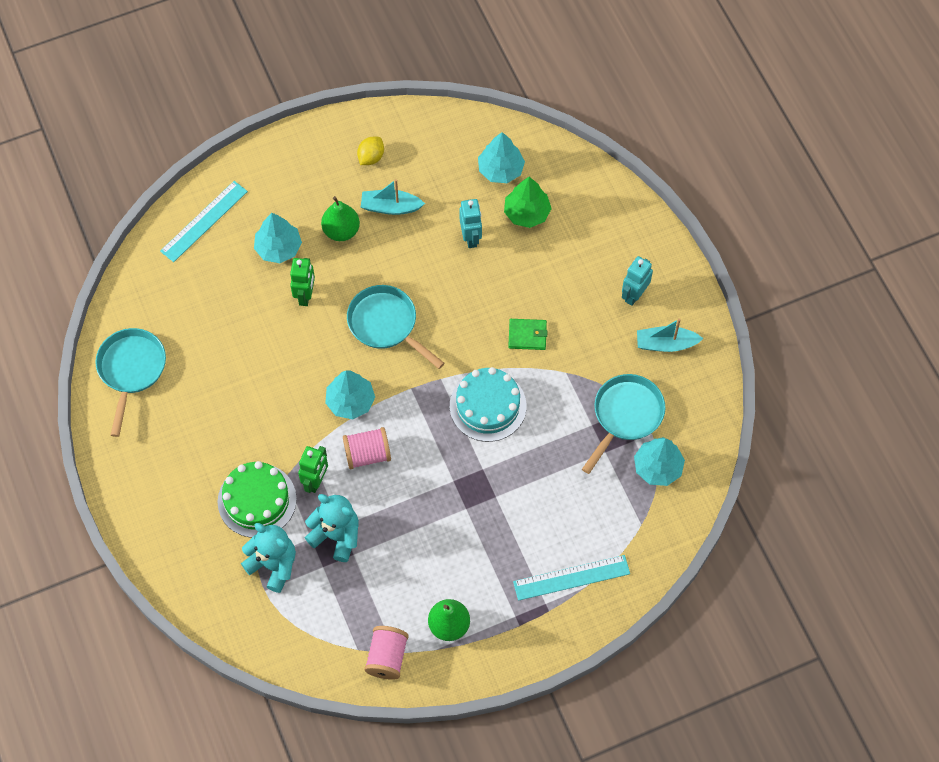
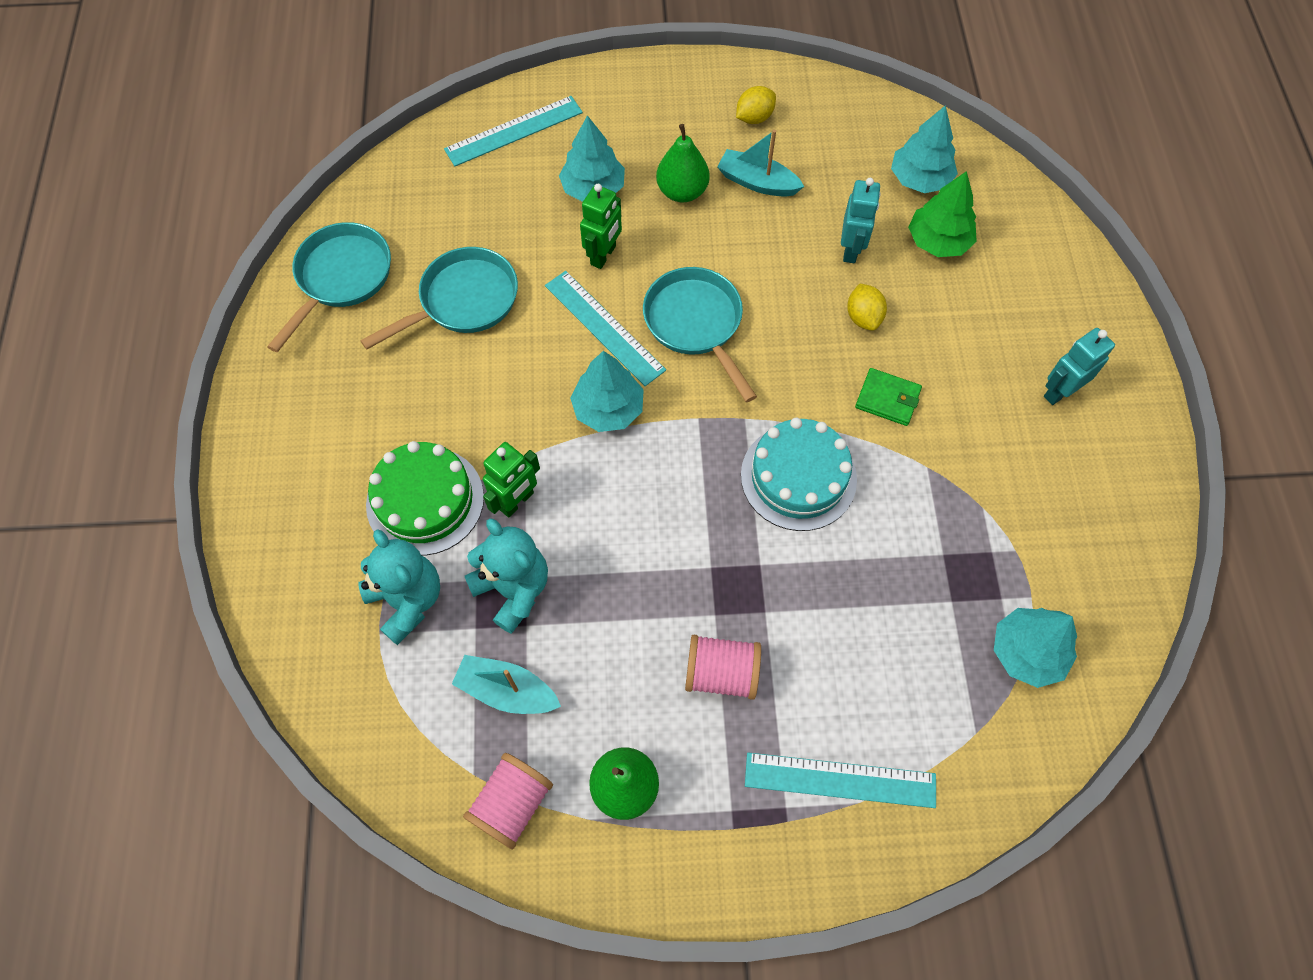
camera: 20 degrees right, 0 degrees up
pink spool [343,427,391,469] -> pink spool moved to [685,635,761,700]
turquoise pan [582,374,666,474] -> turquoise pan moved to [360,247,518,350]
turquoise boat [637,318,703,352] -> turquoise boat moved to [452,655,561,714]
none -> turquoise ruler [545,271,666,386]
none -> yellow lemon [847,283,887,331]

